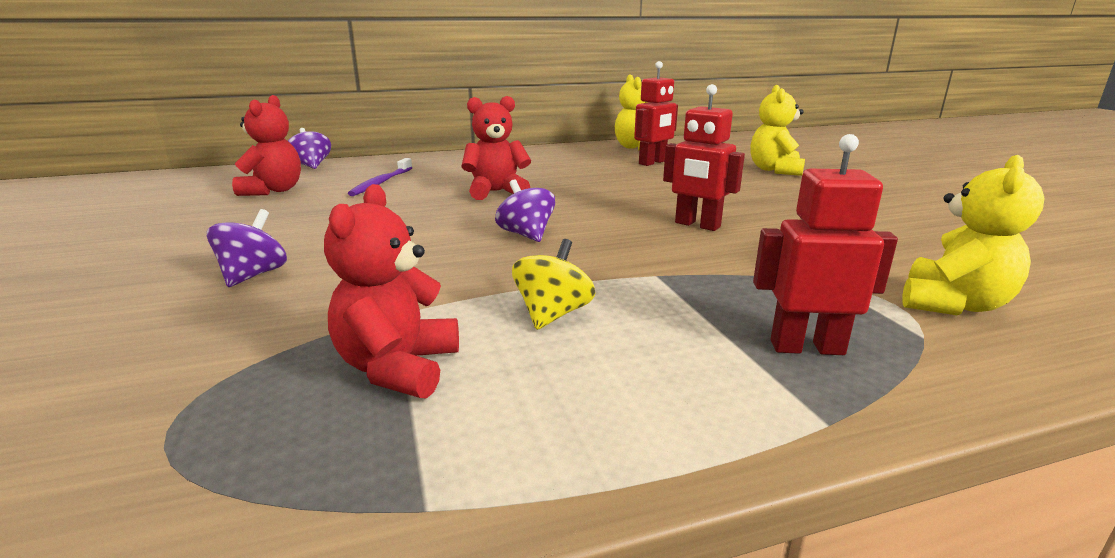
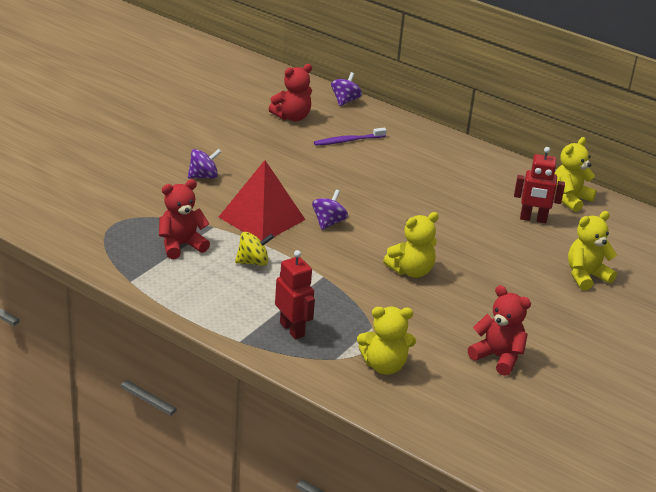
camera: 50 degrees right, 10 degrees up
red teddy bear [462,96,531,200] -> red teddy bear moved to [468,285,531,376]
red robot [663,84,745,231] -> yellow teddy bear [383,212,439,278]
none -> red pyramid [219,160,305,241]

